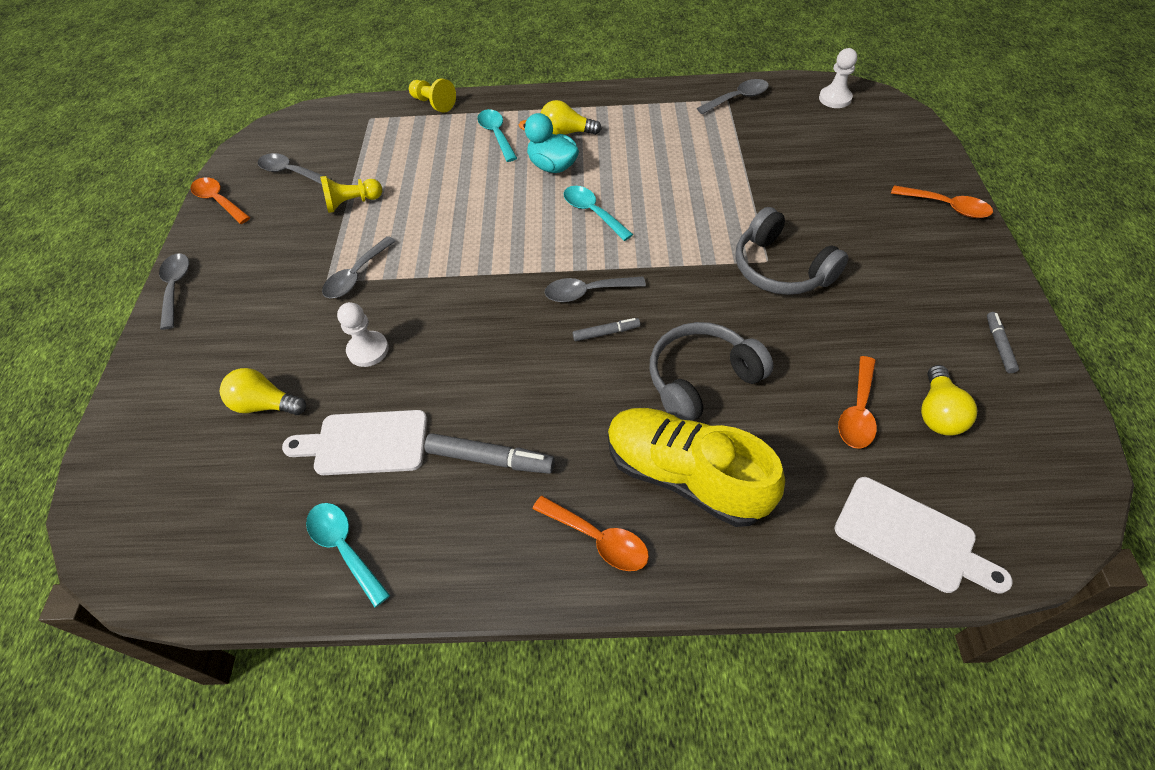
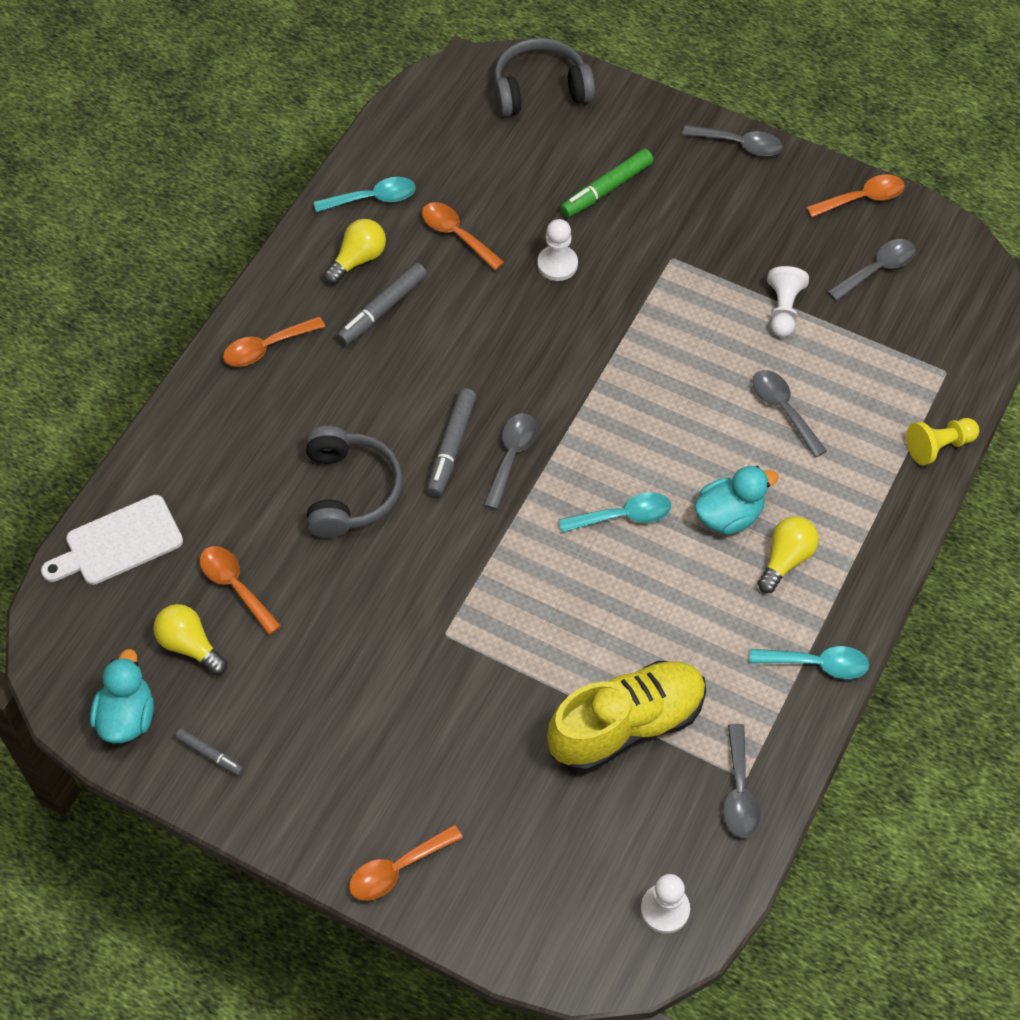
camera: 115 degrees right, 5 degrees up
yellow light bulb [220,368,306,415] -> yellow light bulb moved to [324,219,386,284]
white cutting board [282,410,427,475] -> orange spoon [422,202,504,270]
yellow pawn [320,176,382,213] -> white pawn [767,266,809,337]
grey spoon [322,236,396,298] -> grey spoon moved to [753,370,827,458]
turquoise spoon [477,109,517,162] -> turquoise spoon moved to [749,646,869,679]
grey marker [573,318,640,341] -> grey marker [427,388,477,496], size x1.70
yellow shoe [608,408,785,527] -> yellow shoe moved to [547,661,706,773]
grey headphones [735,207,849,295] -> grey headphones moved to [494,38,595,116]
none -> turquoise duck [90,649,154,743]
none -> green marker [560,149,653,217]

